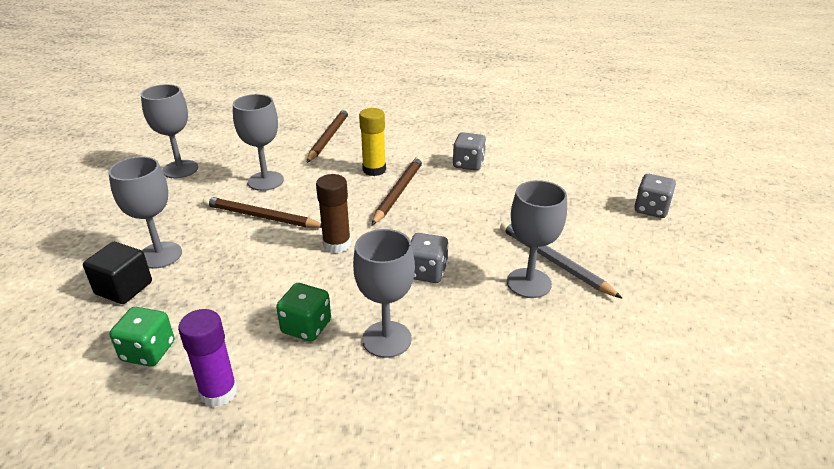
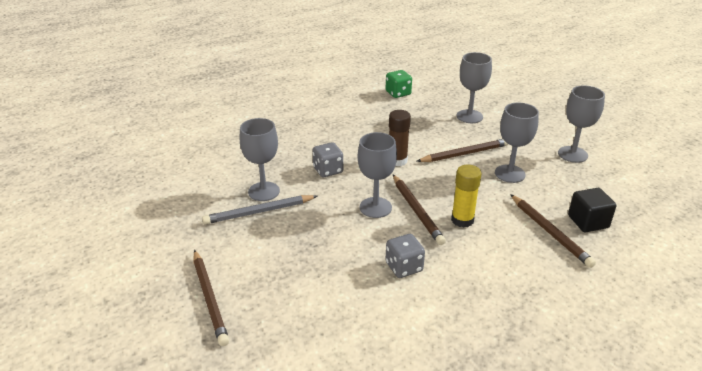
camera: 140 degrees right, 0 degrees up
black cube [83,242,152,304] -> black cube moved to [568,188,616,232]
purple glue stick [178,309,238,407] -> none
green dice [276,283,331,342] -> none
grey goblet [353,229,415,358] -> grey goblet moved to [358,132,397,218]
grey pencil [500,221,623,299] -> grey pencil turned 150 degrees clockwise [202,195,317,224]
grey dice [634,174,676,218] -> brown pencil [194,250,229,346]

